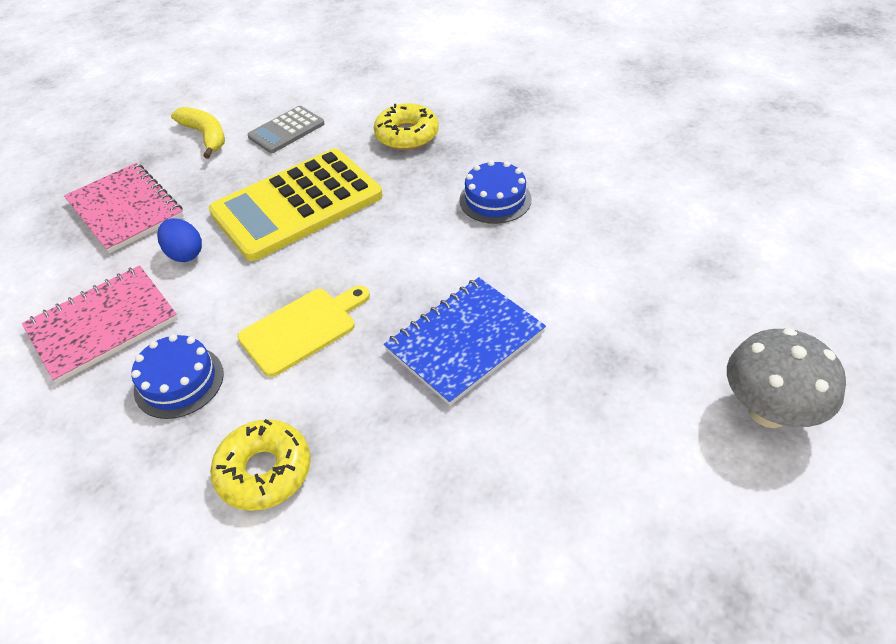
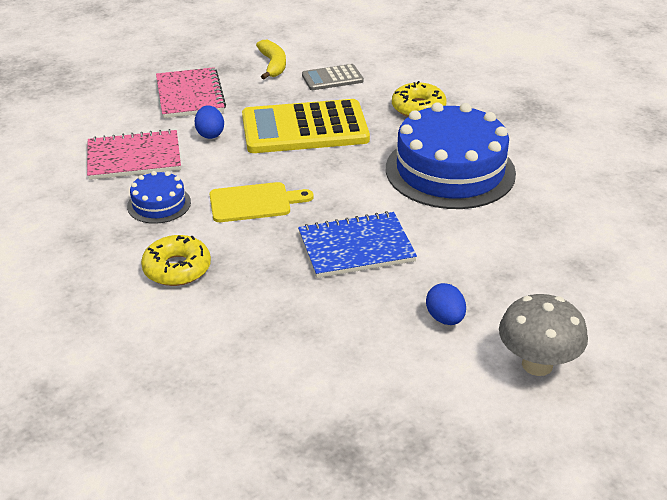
camera: 25 degrees right, 10 degrees down
blue cake [459,160,532,224] -> blue cake [386,102,516,209], size x2.14
none -> blue egg [426,283,466,325]

